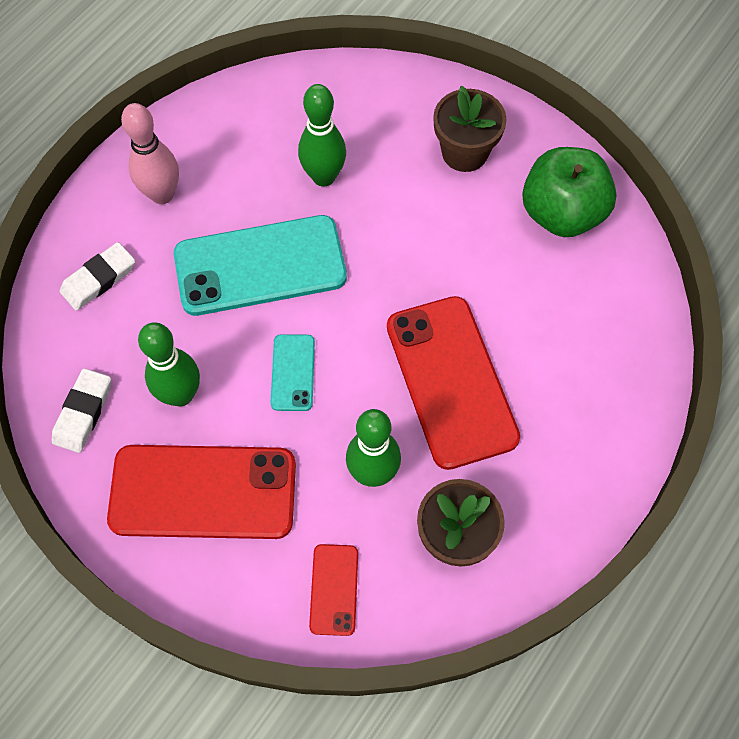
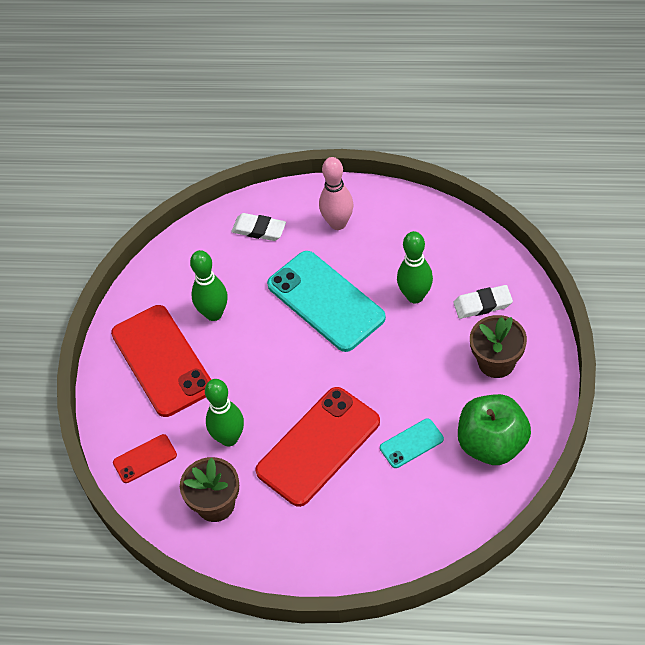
camera: 65 degrees right, 10 degrees down
white eraser [52,368,111,453] -> white eraser moved to [453,285,513,319]
turquoise phone [271,334,315,411] -> turquoise phone moved to [380,418,444,468]

